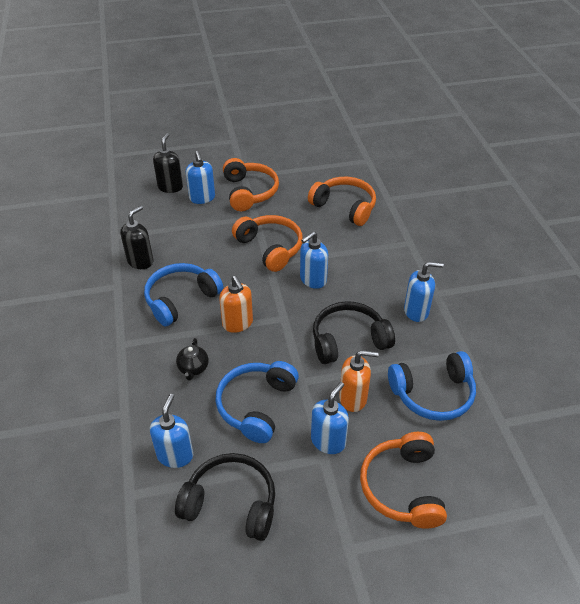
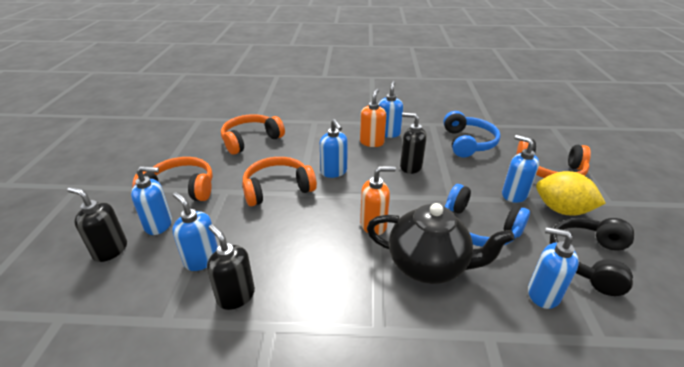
camera: 75 degrees left, 10 degrees down
blue headphones [144,263,223,326] -> none
black teapot [176,338,209,380] -> black teapot [367,203,515,284], size x2.28
black headphones [313,301,395,364] -> black soap dispenser [400,113,427,174]
orange soap dispenser [339,350,379,412] -> orange soap dispenser moved to [360,89,386,147]
none -> blue soap dispenser [173,192,218,271]
none -> yellow lemon [536,171,606,216]

